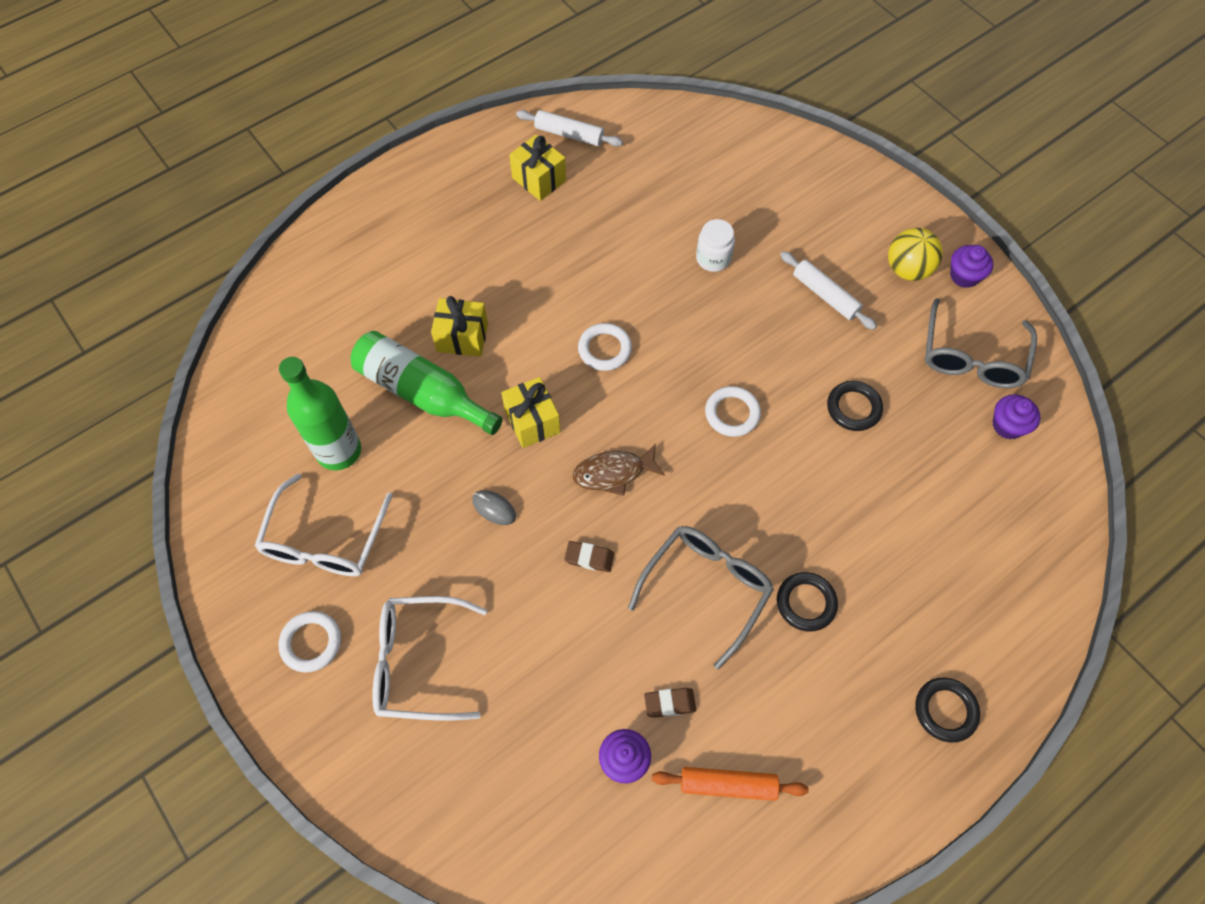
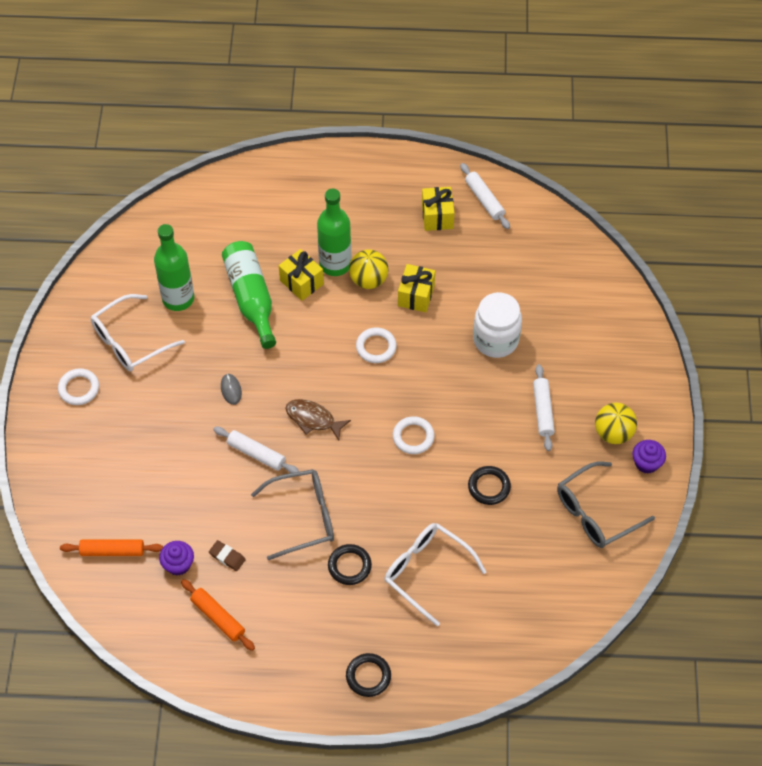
camera: 40 degrees right, 5 degrees down
white glasses [372,596,487,721] -> white glasses moved to [384,523,486,626]
yellow gift [501,377,561,448] -> yellow gift moved to [398,264,435,313]
brown eraser [564,541,614,572] -> white rolling pin [213,427,299,473]
white jar [696,219,735,272] -> white jar [473,292,522,358], size x1.66
purple cupcake [993,394,1040,439] -> none
none -> orange rolling pin [60,539,163,556]
none -> green bottle [317,188,351,276]
none -> yellow ball [349,249,388,289]

